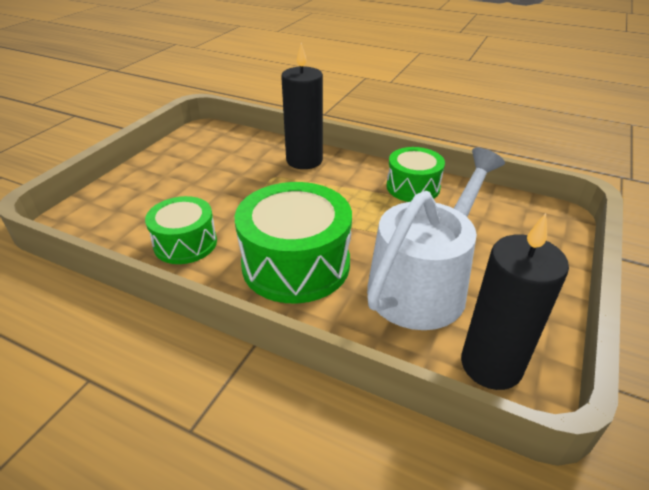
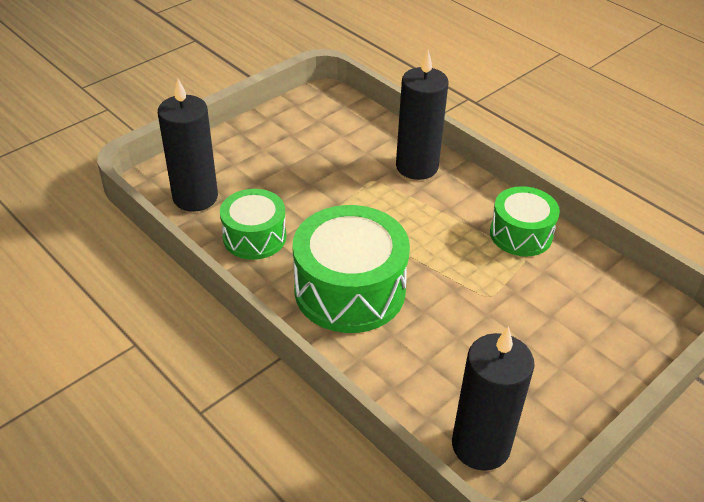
camera: 20 degrees right, 5 degrees up
white watering can [367,148,505,330] -> none
none -> black candle [158,78,218,212]

